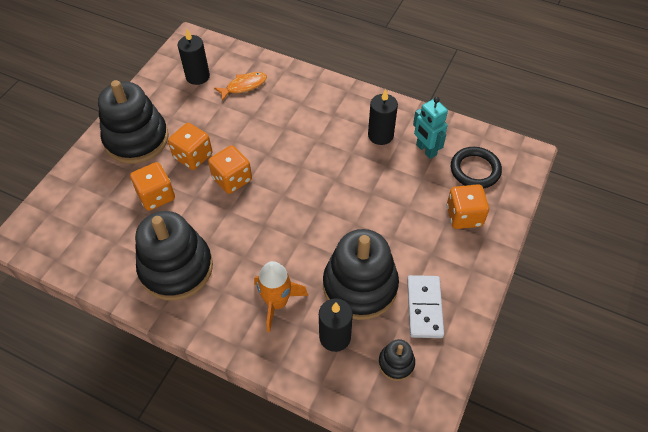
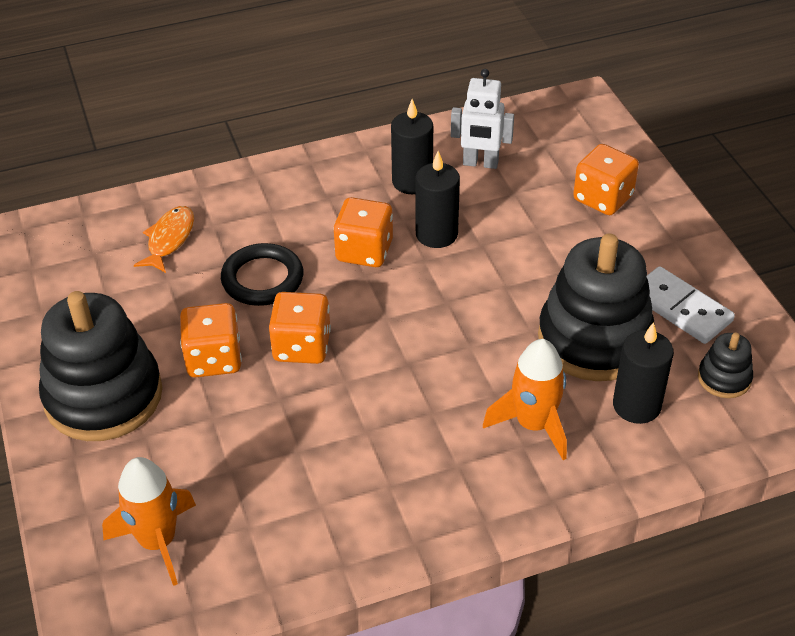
camera: 45 degrees left, 10 degrees down
orange dice [130,162,175,211] -> orange dice moved to [333,197,393,267]
black stacking toy [135,211,213,300] -> none
black candle [178,29,210,85] -> black candle moved to [416,151,460,248]
turquoise robot [413,97,448,159] -> white robot [451,69,514,169]
black ring [451,147,502,189] -> black ring moved to [221,243,303,306]
none -> orange rocket [102,457,196,586]

